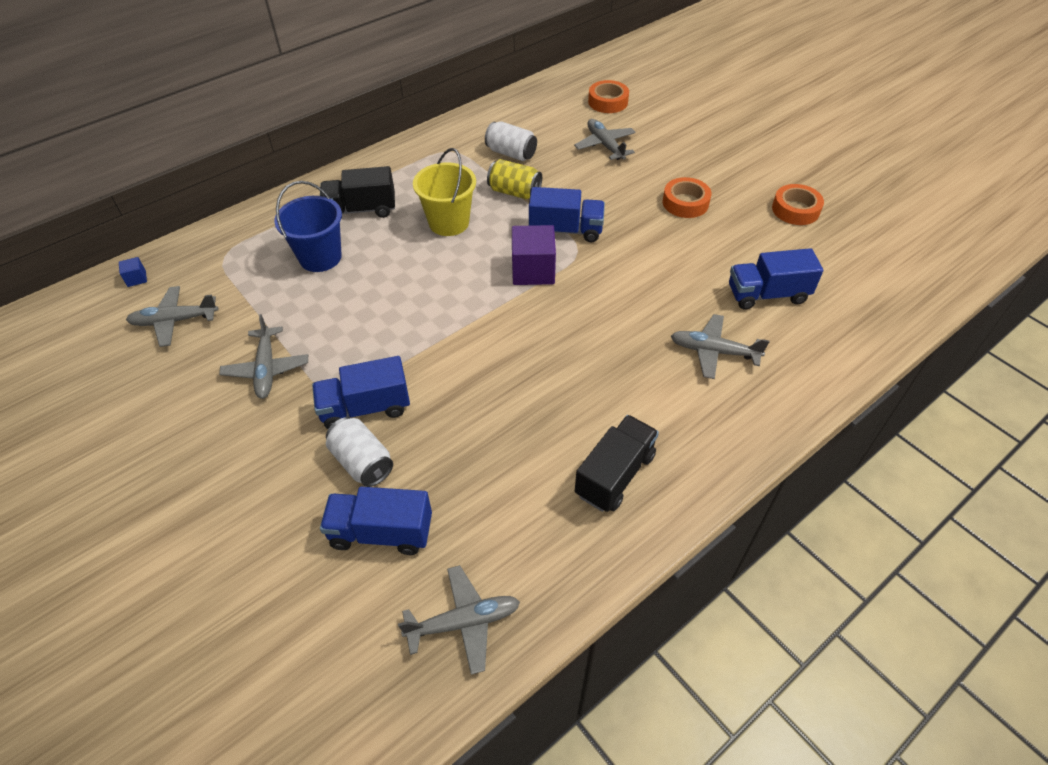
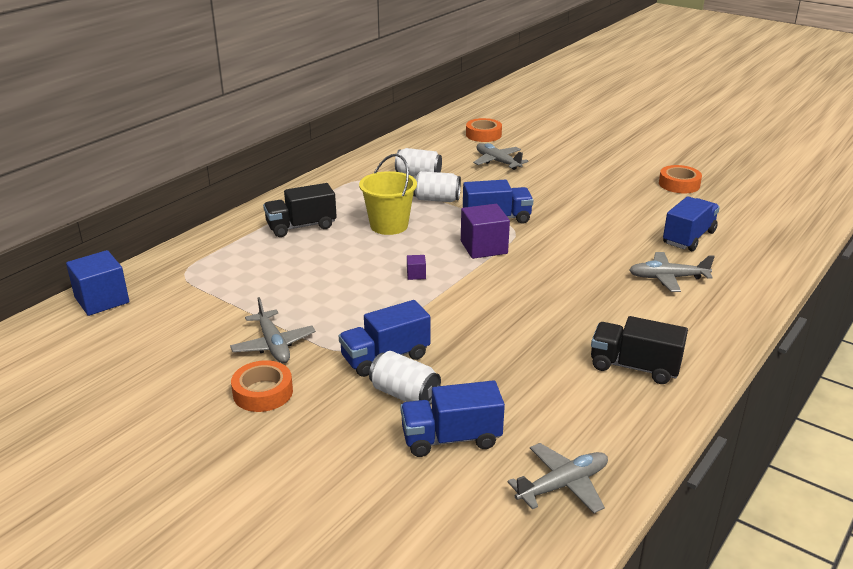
camera: 15 degrees left, 20 degrees down
blue cube [119,257,147,287] -> blue cube [66,250,129,316], size x2.21
grey plane [126,286,219,347] -> none
blue bucket [274,181,342,272] -> none
yellow can [487,159,542,199] -> white can [413,171,461,202]
black truck [575,415,659,512] -> black truck turned 90 degrees counterclockwise [591,316,688,384]
orange tape [663,177,712,218] -> orange tape moved to [231,360,293,412]
blue truck [729,248,823,310] -> blue truck turned 150 degrees clockwise [663,196,720,251]
none -> purple cube [407,255,426,280]

